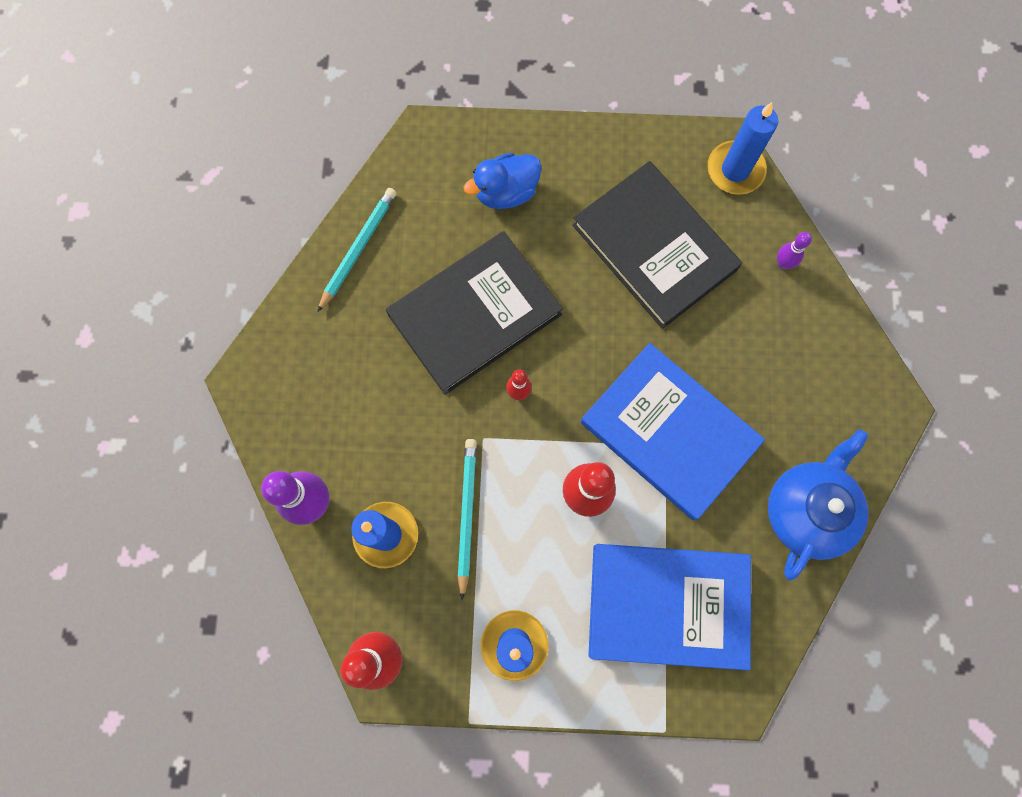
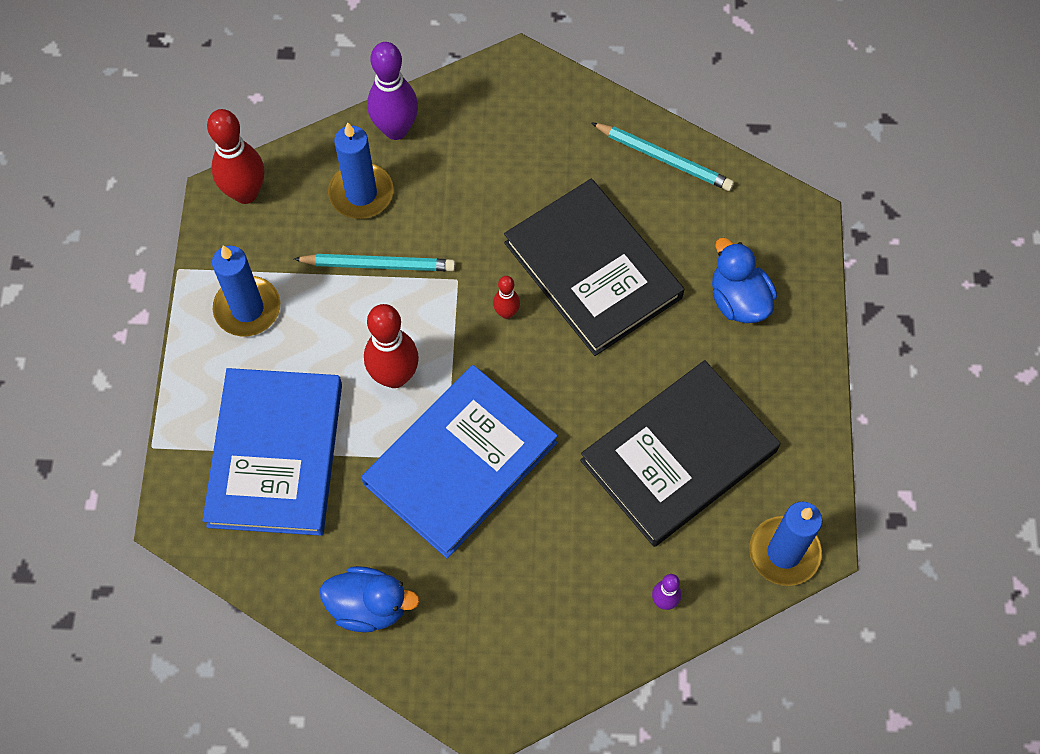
camera: 90 degrees right, 10 degrees down
blue teapot [768,429,869,581] -> blue duck [320,566,420,632]

